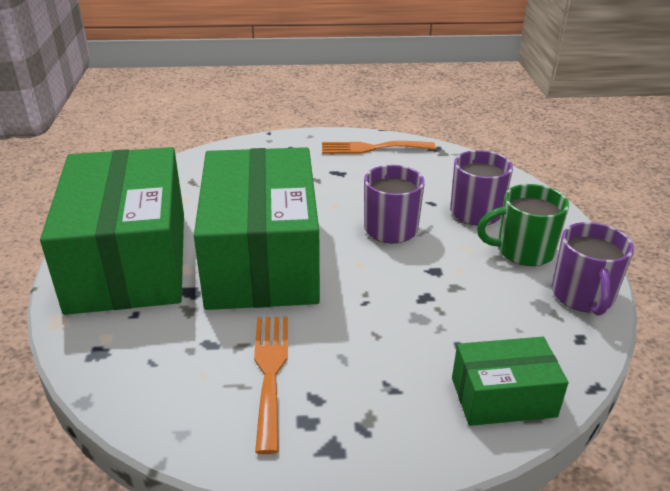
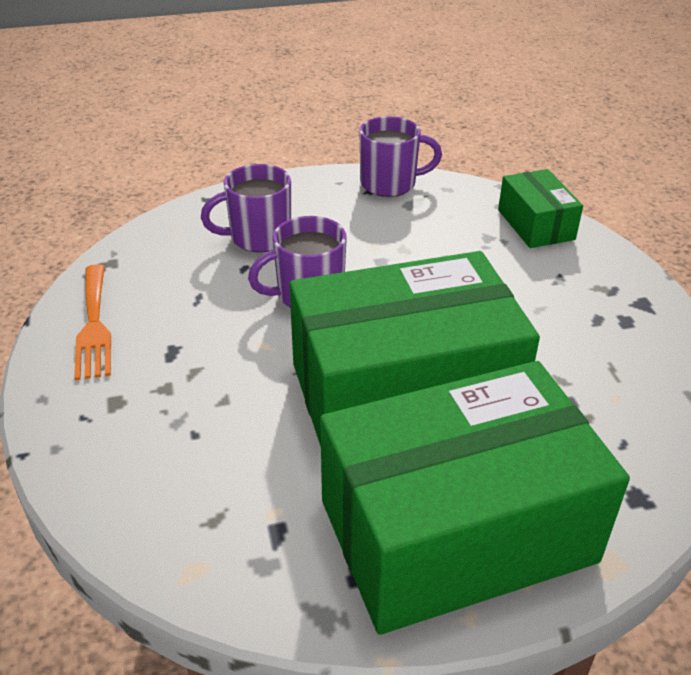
camera: 100 degrees left, 5 degrees up
orange fork [254,317,288,454] -> none
green mug [477,184,569,266] -> none

